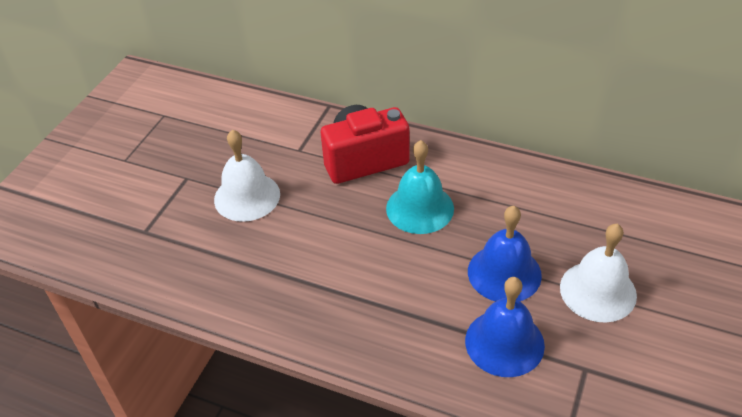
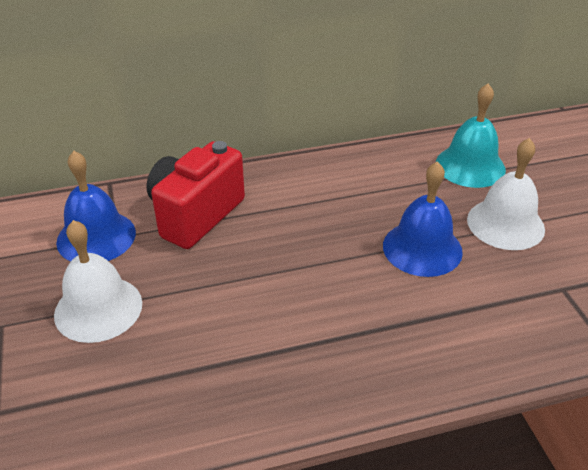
camera: 40 degrees left, 5 degrees down
turquoise bell [386,140,454,234] -> turquoise bell moved to [436,84,506,188]
blue bell [465,277,545,377] -> blue bell moved to [56,151,136,261]

